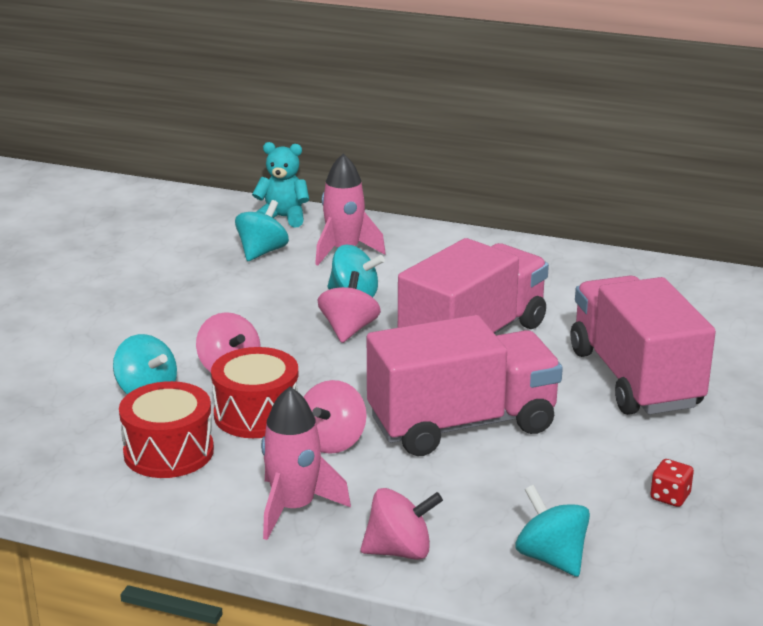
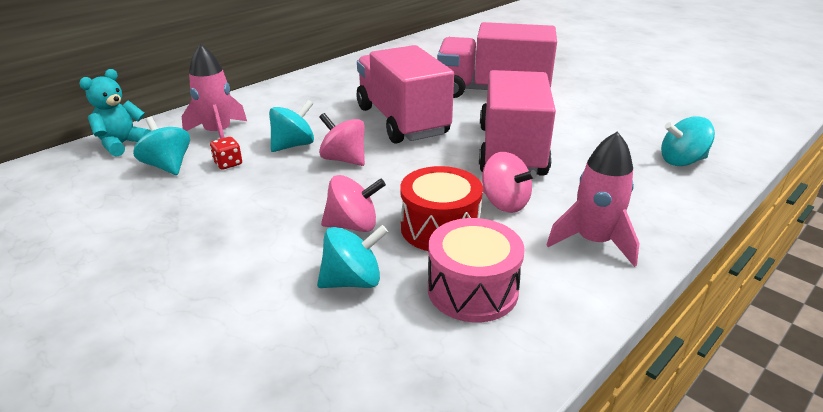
camera: 65 degrees left, 5 degrees up
red drum [119,381,214,478] -> pink drum [428,218,525,322]
pink spinning top [360,488,443,560] -> none
red dice [650,459,694,507] -> red dice moved to [210,137,242,169]

